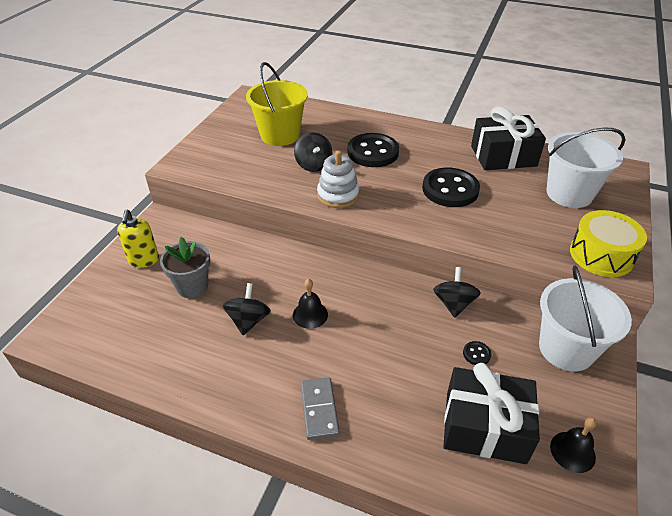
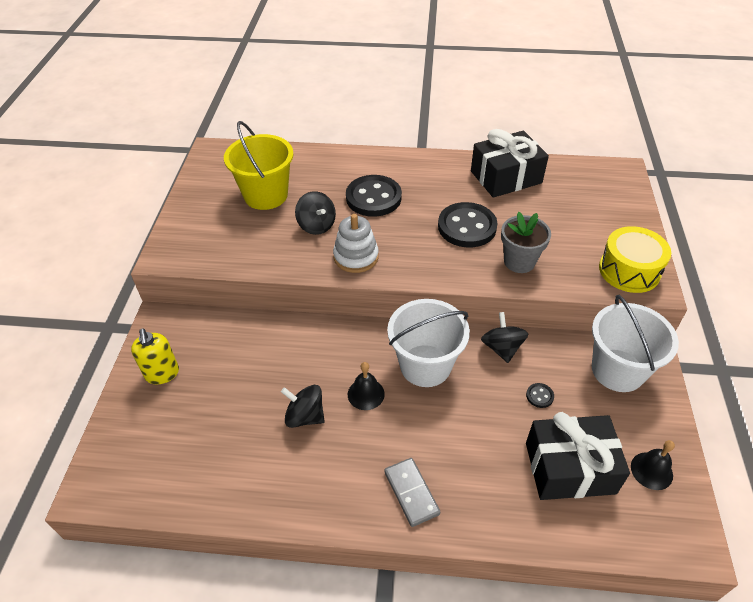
camera: 15 degrees left, 5 degrees up
grey flower pot [160,237,210,298] -> grey flower pot moved to [501,212,551,273]
black spinning top [223,283,271,335] -> black spinning top turned 60 degrees counterclockwise [281,385,325,428]
white bucket [546,127,626,208] -> white bucket moved to [387,299,470,387]

